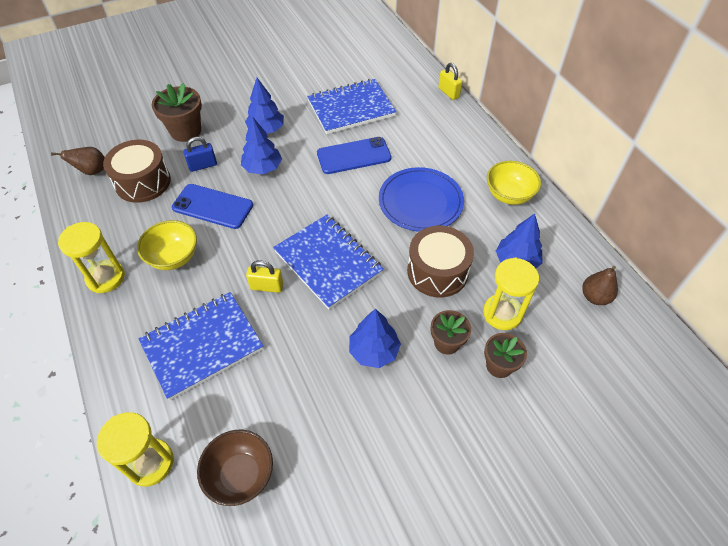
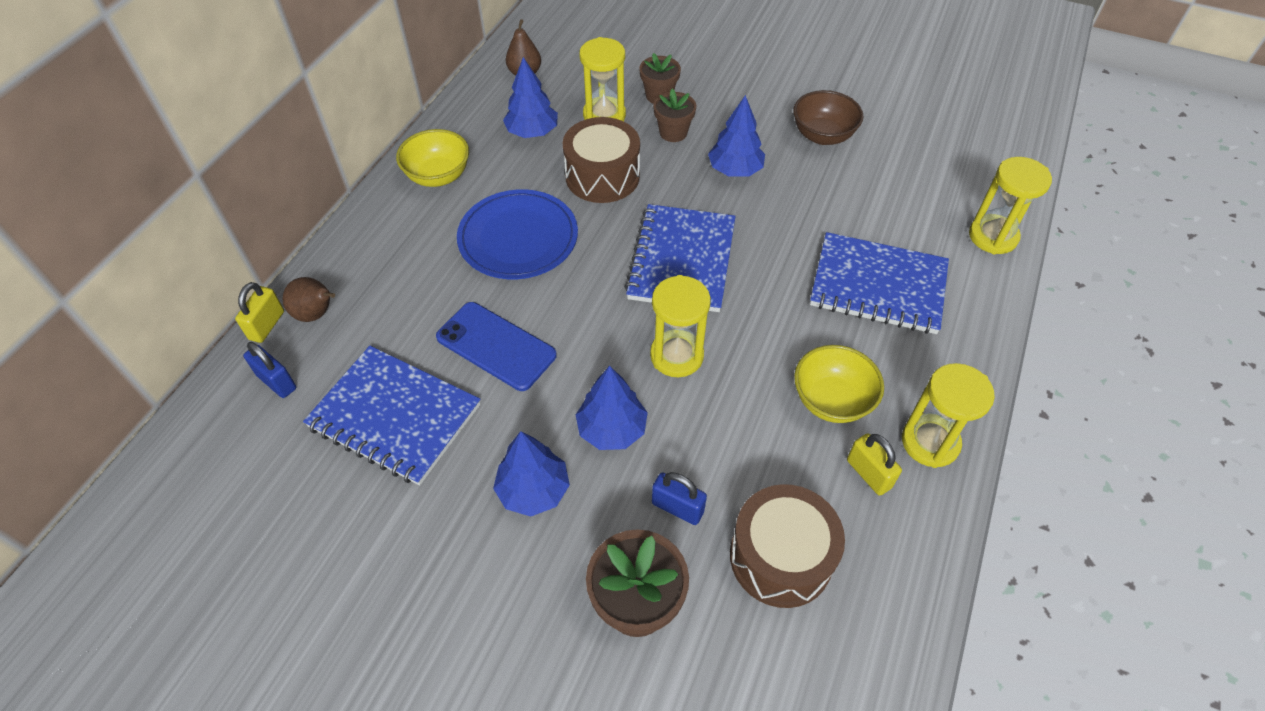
camera: 130 degrees left, 0 degrees up
brown pear [51,147,105,175] -> brown pear moved to [282,277,335,322]
blue phone [172,184,253,229] -> none
brown bowl [197,430,273,506] -> brown bowl moved to [793,90,863,145]
yellow padlock [246,260,283,293] -> yellow padlock moved to [847,433,902,496]
none -> blue padlock [243,342,296,398]
none -> yellow hourglass [650,275,711,377]

